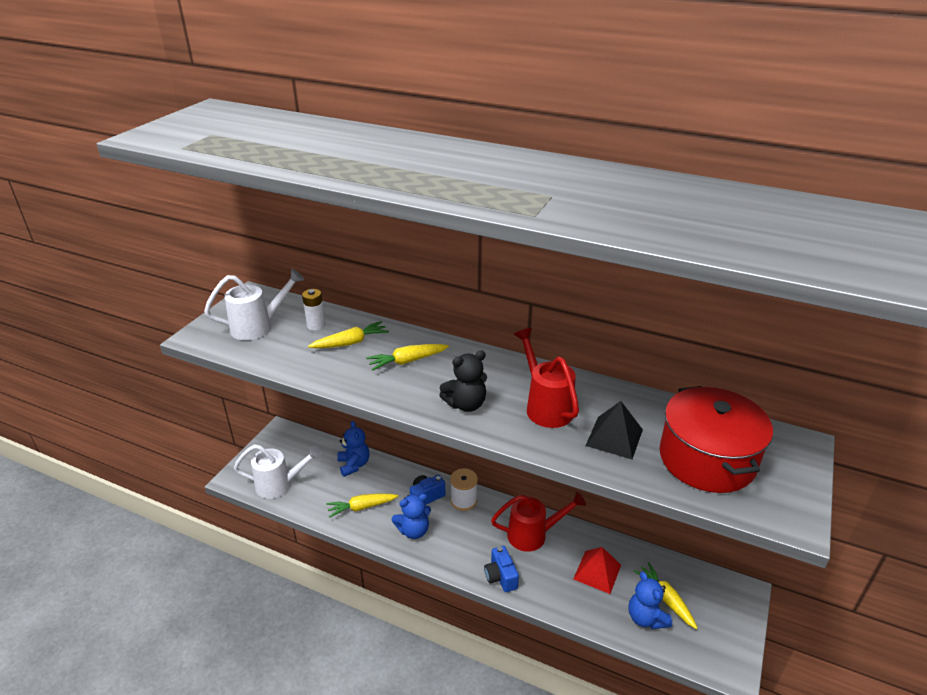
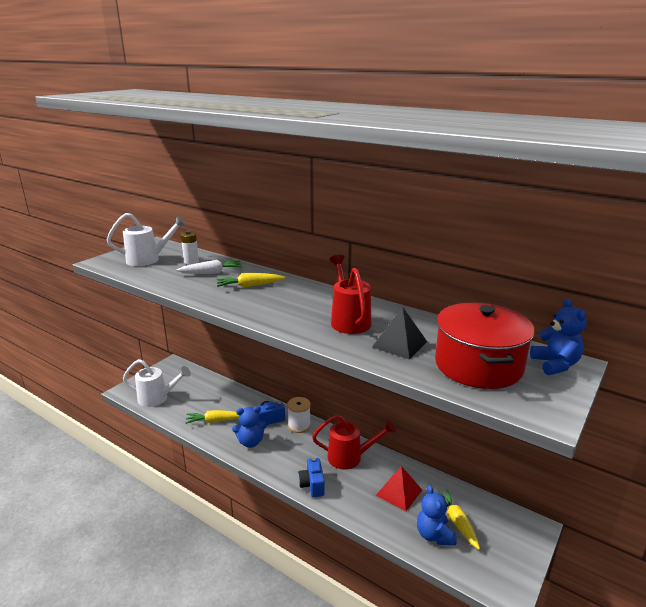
camera: 10 degrees right, 10 degrees down
yellow carrot [308,321,389,348] -> white carrot [176,260,243,274]
blue teddy bear [337,421,369,477] -> blue teddy bear moved to [530,299,587,375]
black teddy bear [439,351,487,412] -> none

